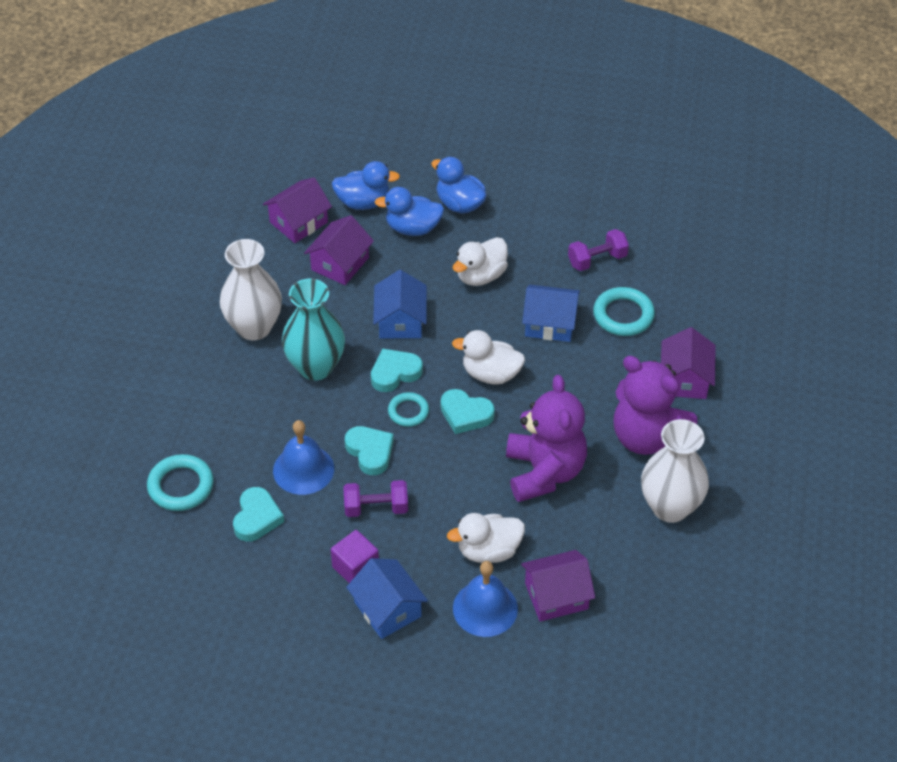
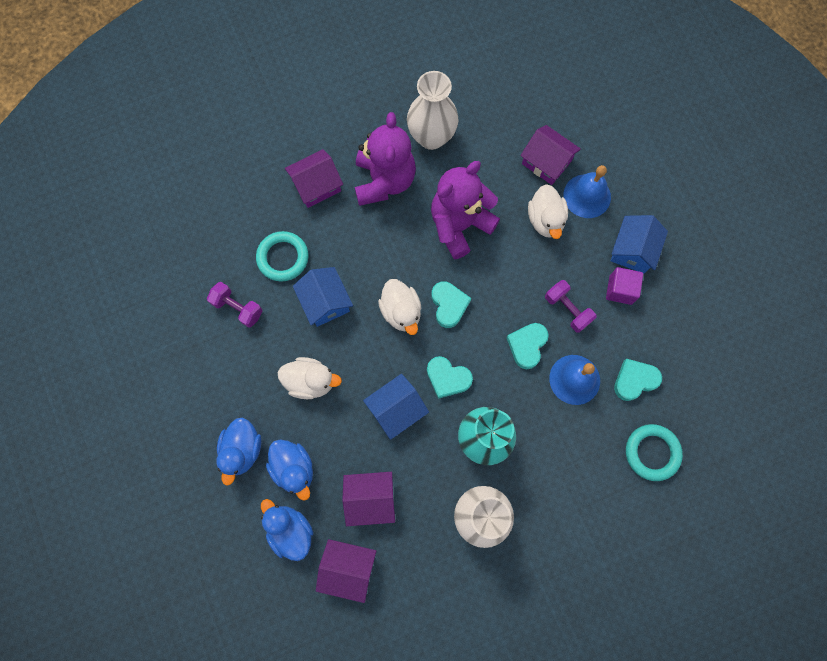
camera: 125 degrees left, 25 degrees up
turquoise ring [388,392,429,427] -> none
white duck [447,513,525,563] -> white duck turned 45 degrees clockwise [528,184,568,239]

